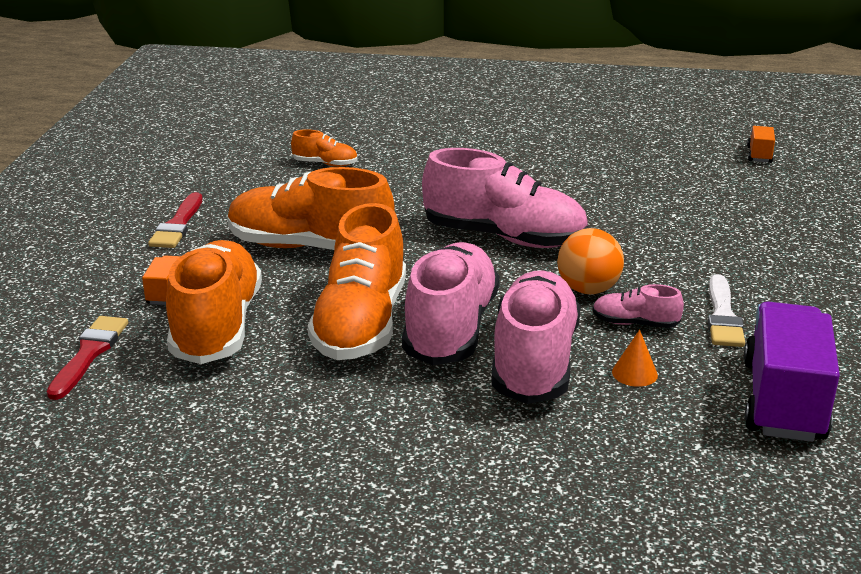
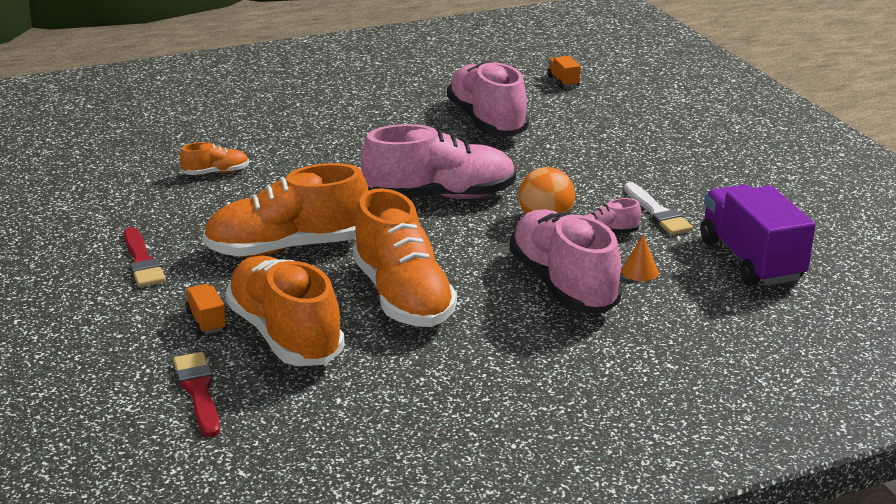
camera: 30 degrees left, 0 degrees up
pink shoe [402,242,500,365] -> pink shoe moved to [447,61,529,136]

